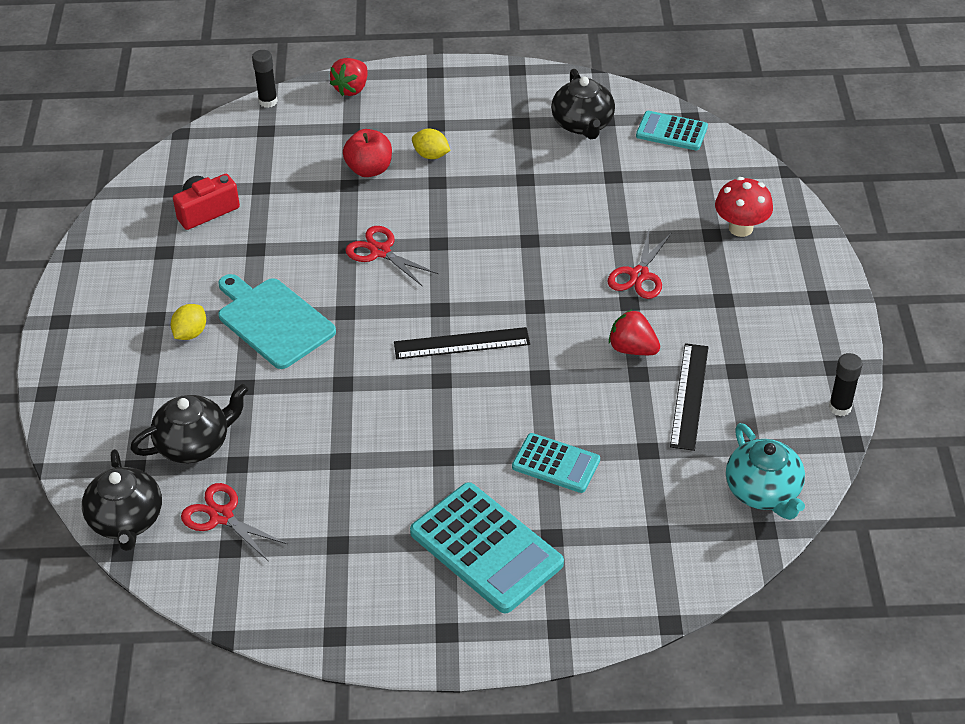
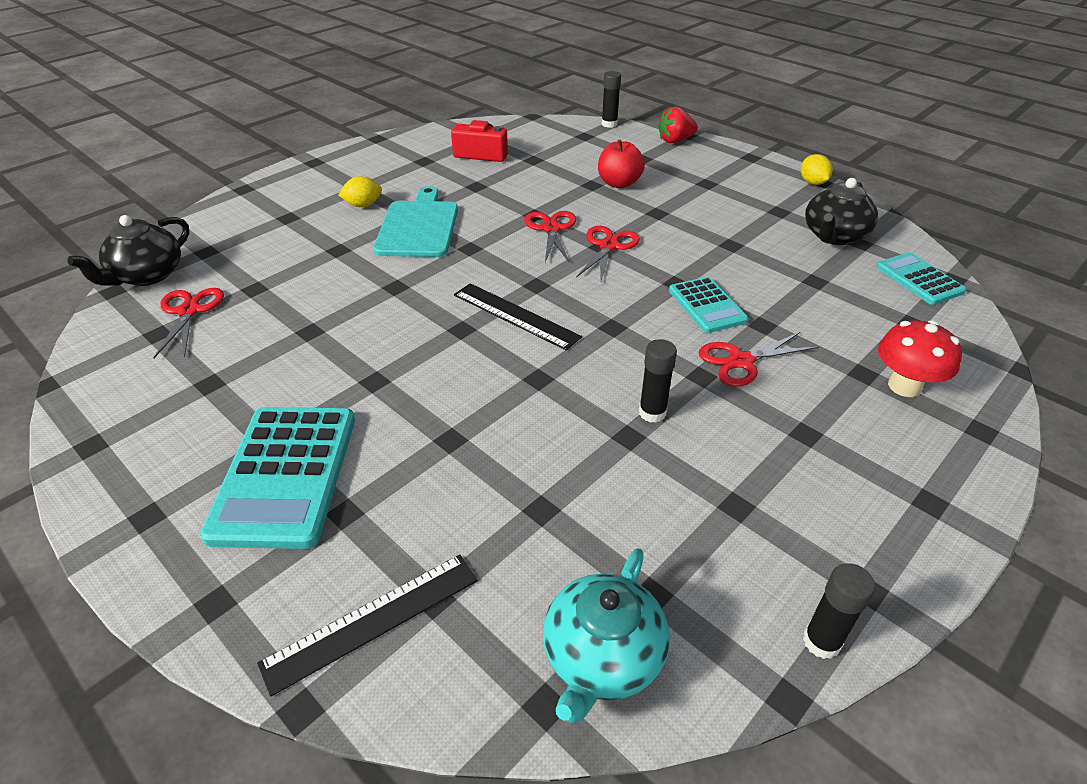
camera: 45 degrees right, 5 degrees down
black teapot [130,384,249,463] -> none
yellow lemon [412,129,451,159] -> yellow lemon moved to [801,154,833,185]
turquoise calculator [512,433,600,493] -> turquoise calculator moved to [669,277,749,333]
red strawberry [609,309,660,355] -> black glue stick [639,339,677,423]
black ruler [670,343,708,451] -> black ruler moved to [257,554,478,696]
none -> red scissors [576,226,640,281]

